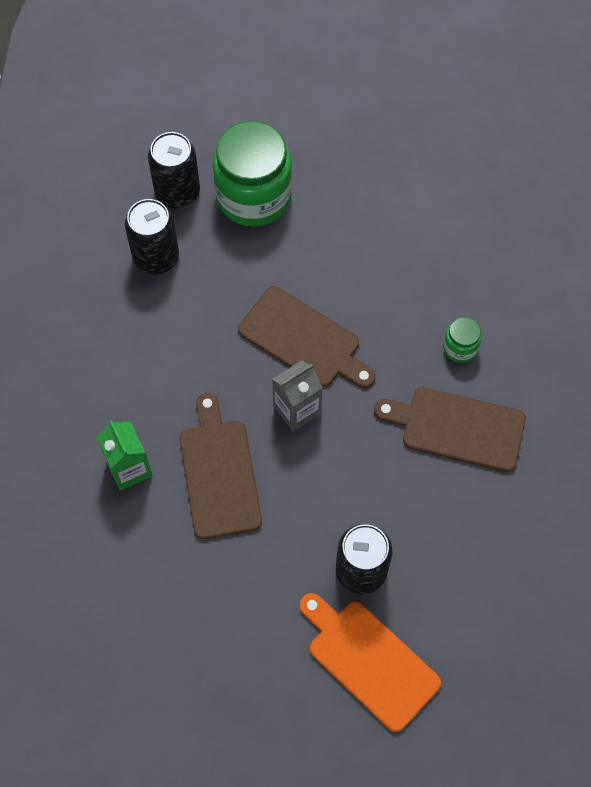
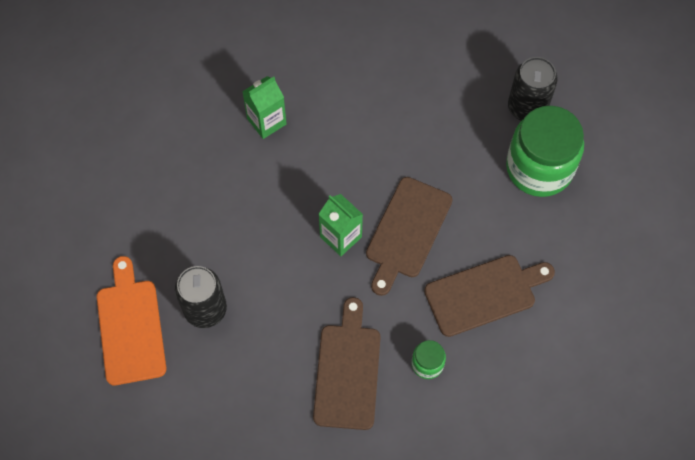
camera: 80 degrees right, 0 degrees up
black can [125,199,179,275] -> none
brown cutting board [179,393,262,539] -> brown cutting board moved to [424,255,555,337]
grey carton [272,360,323,431] -> green carton [319,194,363,256]
orange cutting board [300,593,441,732] -> orange cutting board turned 45 degrees counterclockwise [97,256,166,385]

